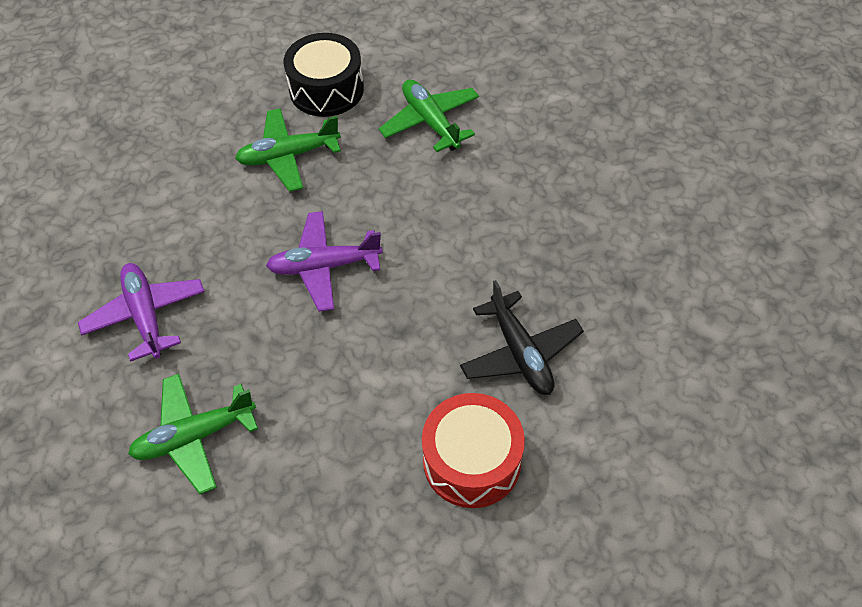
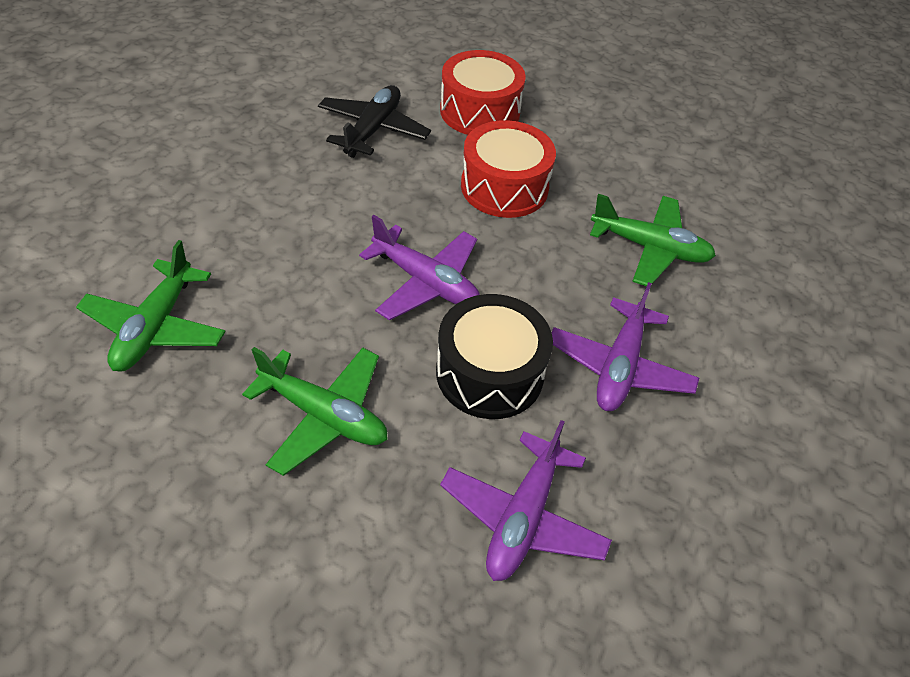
camera: 140 degrees left, 5 degrees down
black drum [284,33,364,117] -> black drum moved to [436,294,553,419]
none -> purple plane [440,420,612,581]
none -> red drum [461,120,556,218]

